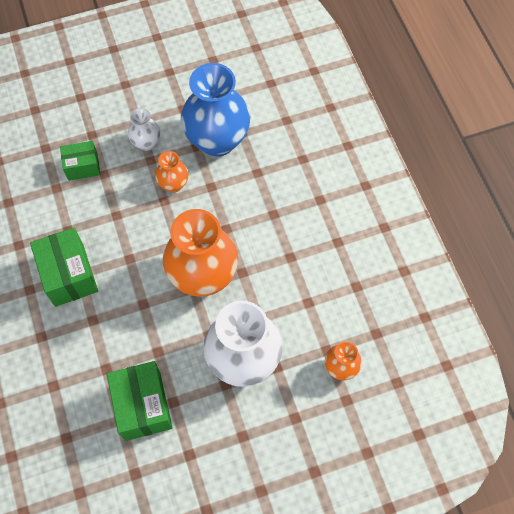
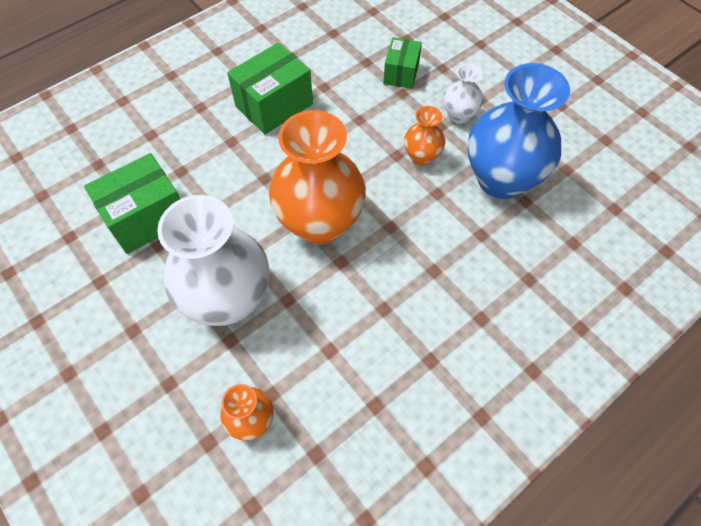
camera: 70 degrees right, 5 degrees down
green box [60,141,100,181] -> green box turned 45 degrees clockwise [383,37,422,89]

